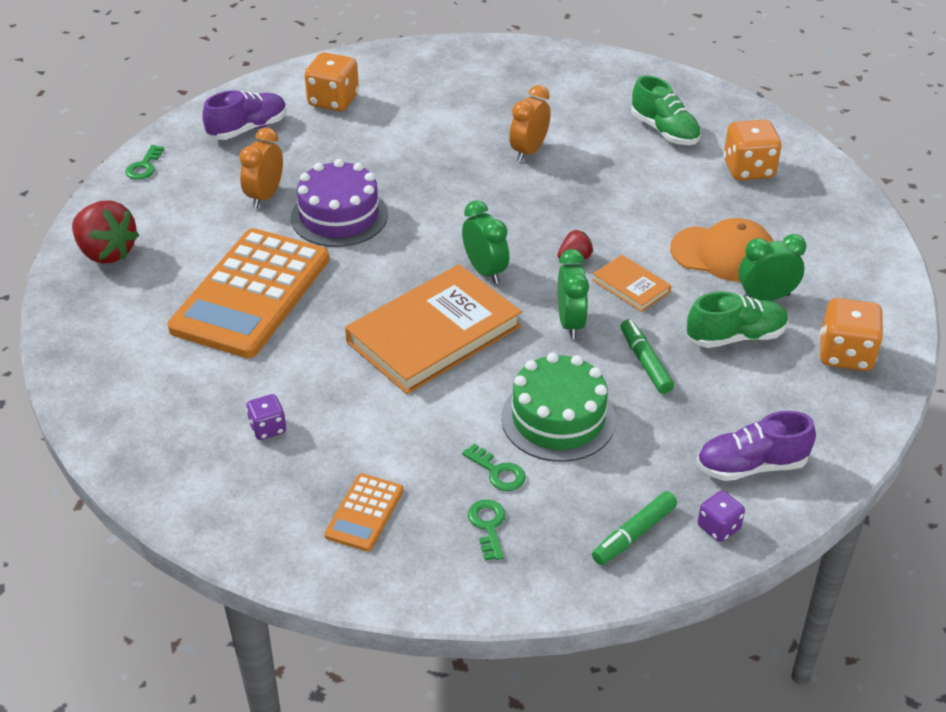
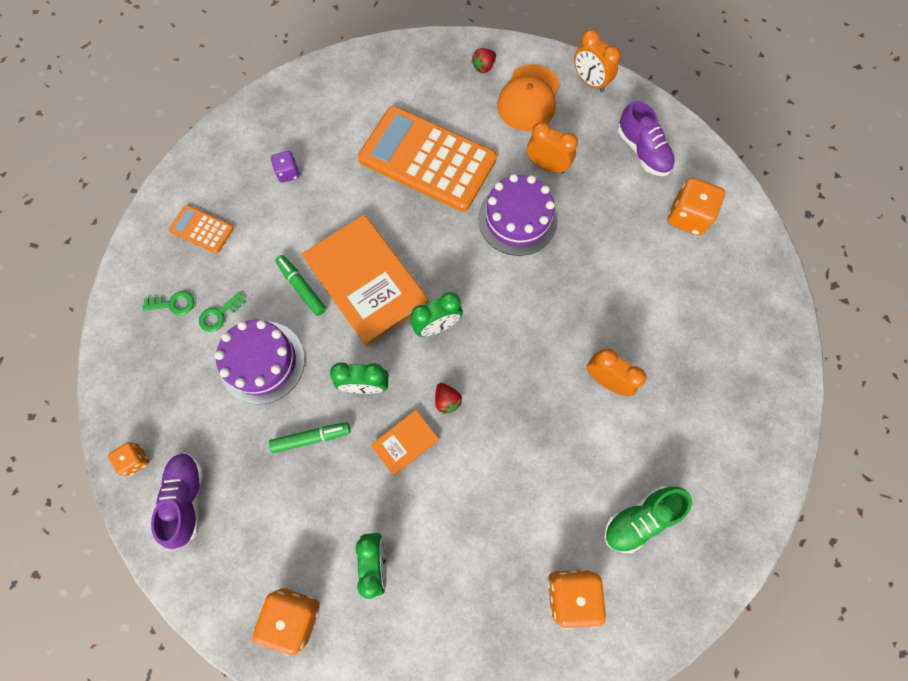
camera: 95 degrees right, 30 degrees up
red strawberry [72,201,139,264] -> red strawberry [472,48,496,73], size x0.50
green key [126,145,164,180] -> orange clock [574,30,621,92]
green cake [501,352,616,462] -> purple cake [215,320,305,404]
green marker [592,491,677,565] -> green marker moved to [275,255,326,316]
orange cap [670,218,773,282] -> orange cap moved to [497,64,560,131]
green shoe [687,291,788,348] -> none
purple dice [698,491,745,542] -> orange dice [108,442,149,476]

